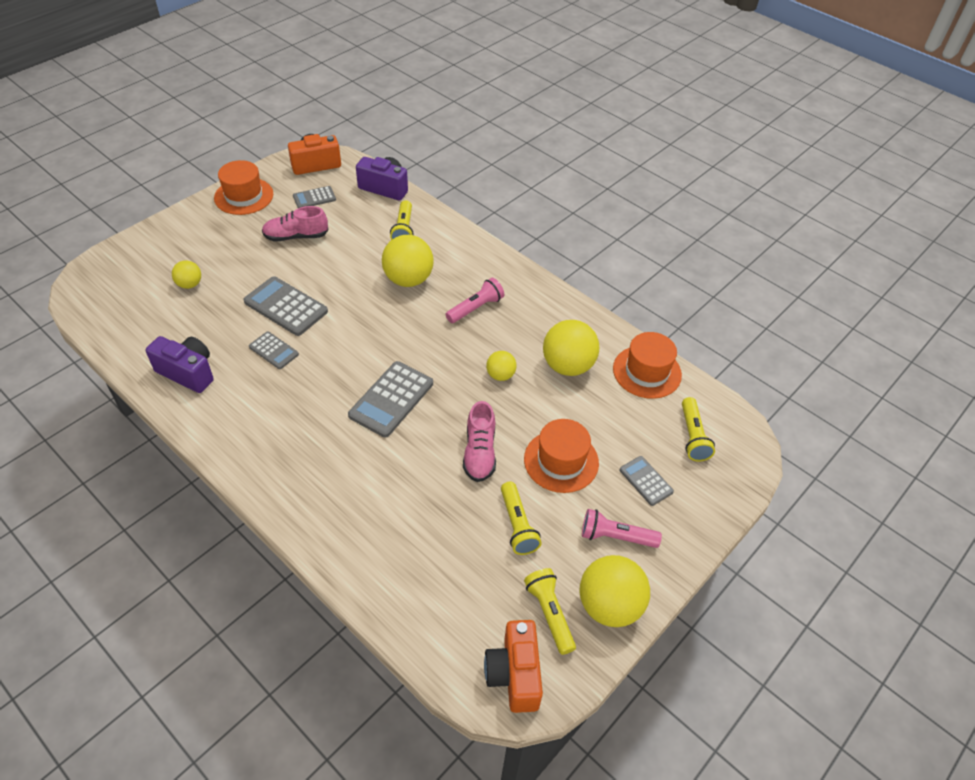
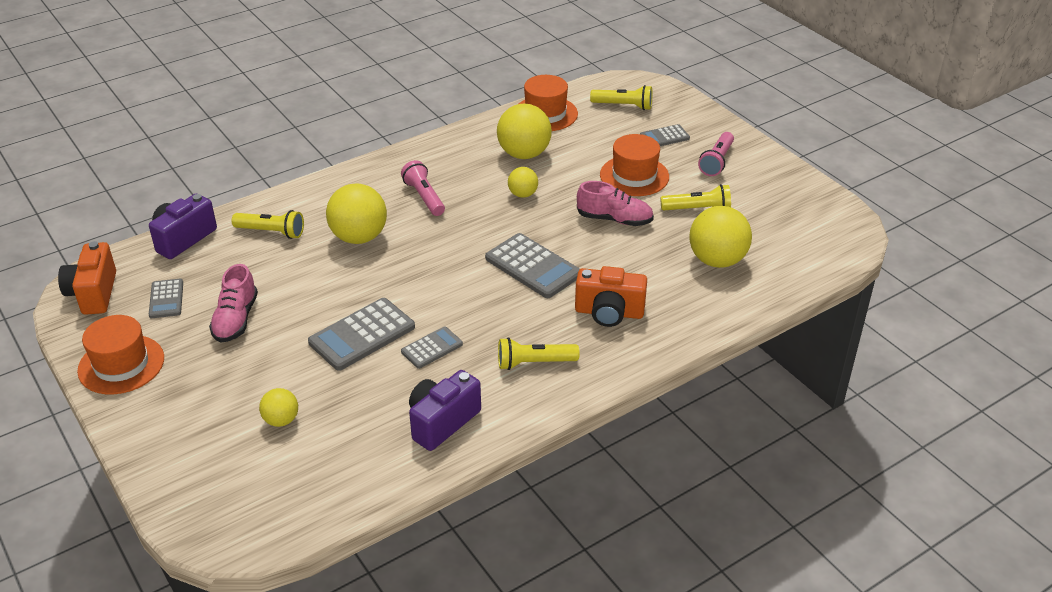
camera: 75 degrees left, 10 degrees down
orange camera [484,620,543,713] -> orange camera moved to [575,266,647,327]
yellow flashlight [524,568,576,655] -> yellow flashlight moved to [498,337,580,370]
yellow ball [579,555,650,627] -> yellow ball moved to [689,206,752,268]

